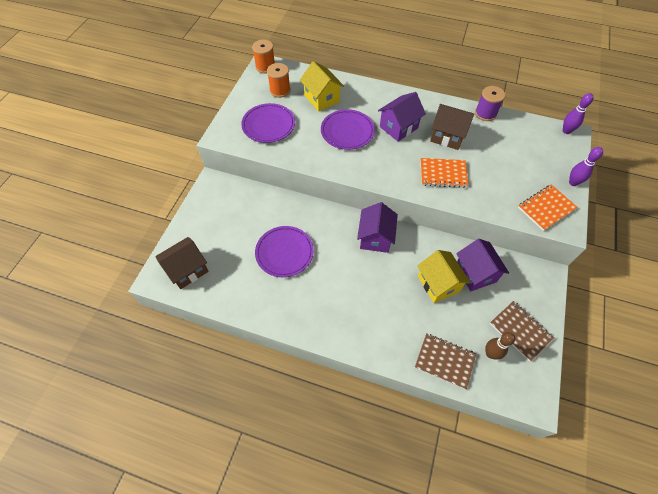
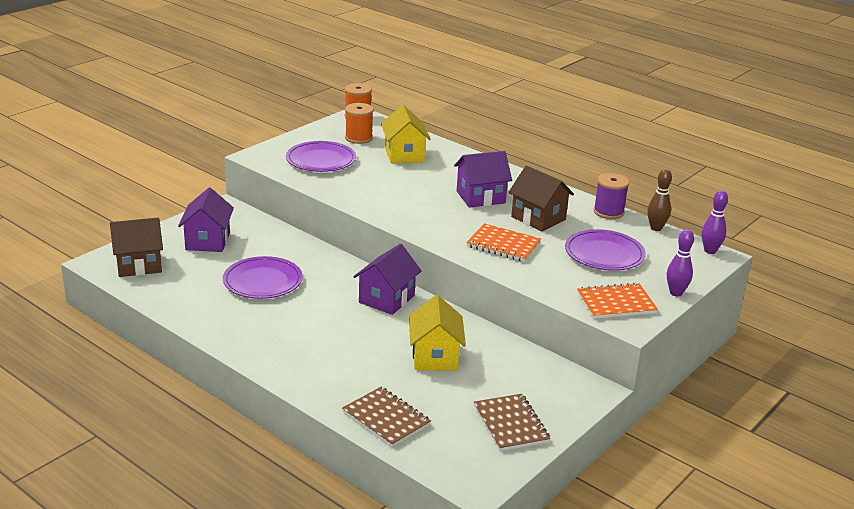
camera: 20 degrees right, 30 degrees down
purple plate [321,109,375,150] -> purple plate moved to [565,229,646,271]
purple house [456,239,509,291] -> purple house moved to [178,188,234,252]
brown bowling pin [485,332,515,360] -> brown bowling pin moved to [648,169,672,231]

